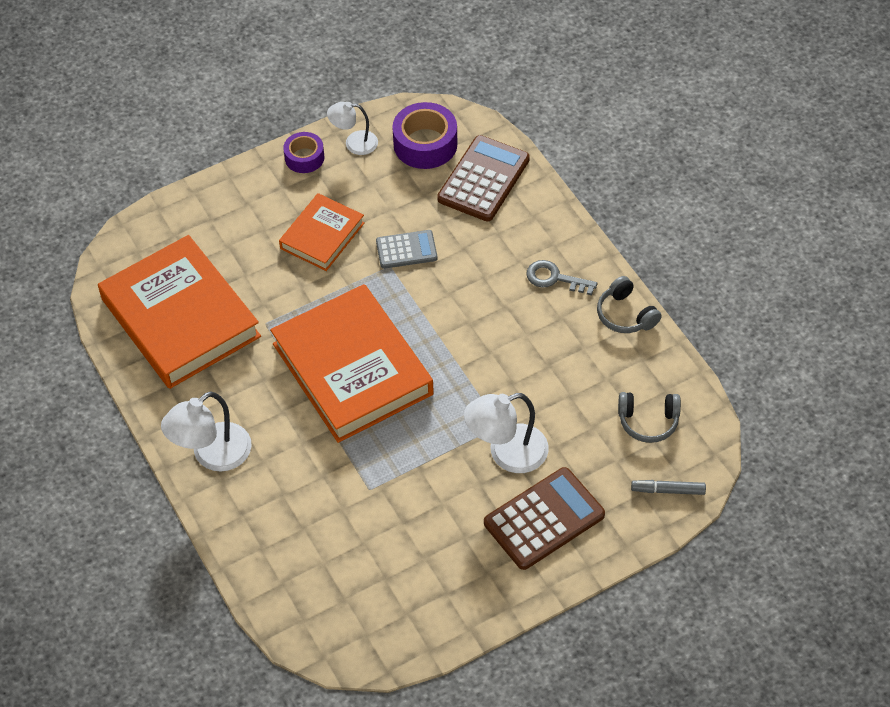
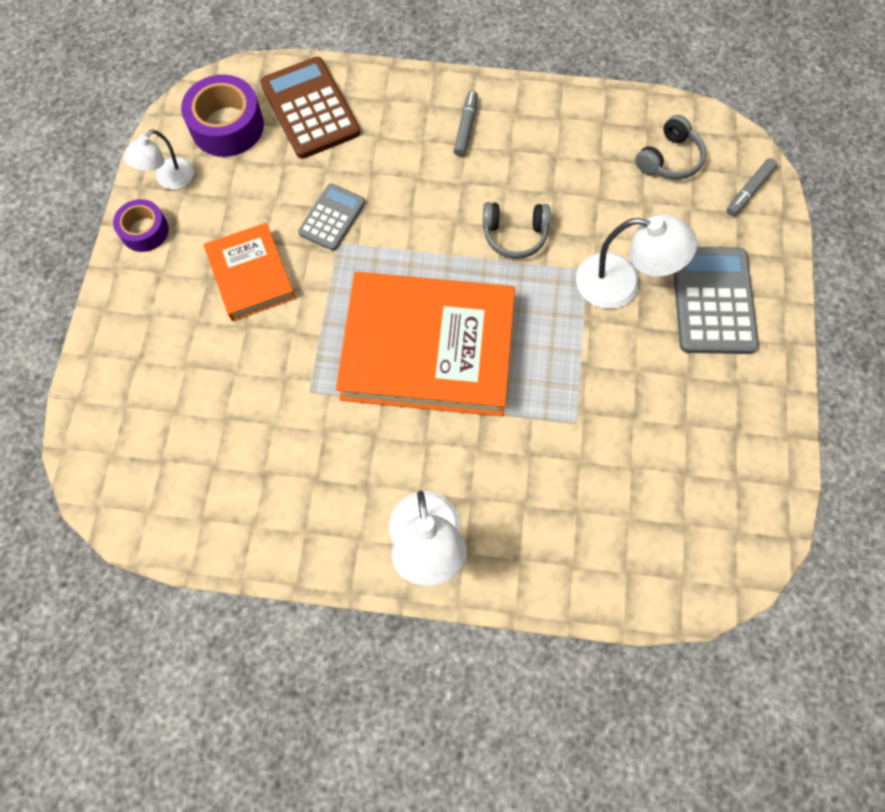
camera: 55 degrees left, 15 degrees up
orange book [98,235,261,389] -> none
white lamp [464,393,549,473] -> white lamp turned 90 degrees counterclockwise [576,214,697,309]
brown calculator [484,467,605,570] -> grey calculator [673,247,759,354]
grey key [526,260,597,295] -> grey marker [453,90,478,156]
grey headphones [597,276,662,333] -> grey headphones moved to [483,202,551,259]

